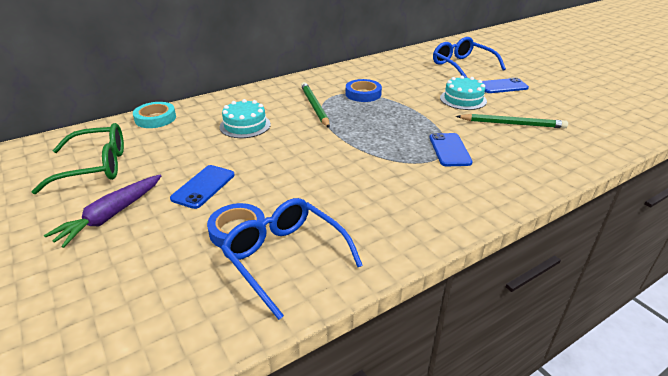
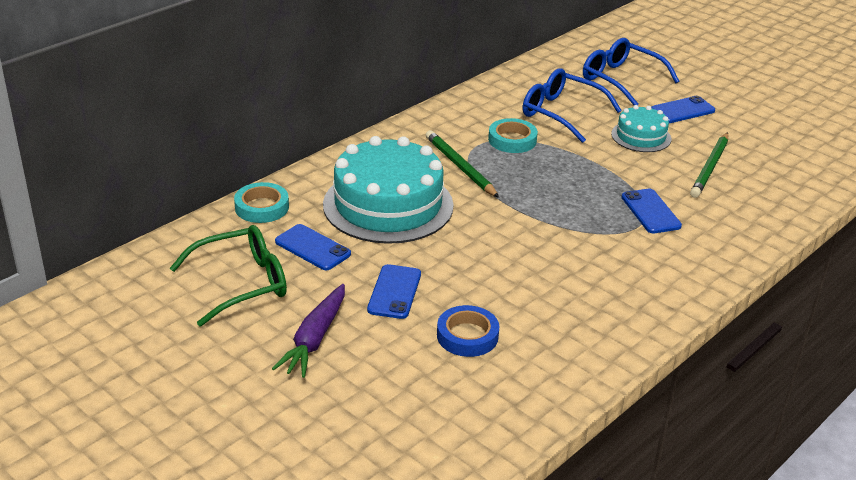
camera: 15 degrees left, 0 degrees up
turquoise cake [220,99,271,138] -> turquoise cake [323,136,454,244], size x1.97
blue glasses [221,198,363,320] -> blue glasses moved to [523,68,622,143]
blue tape [346,79,382,102] -> turquoise tape [488,118,538,153]
green pencil [456,114,568,128] -> green pencil turned 120 degrees clockwise [690,132,728,198]
none -> blue phone [275,224,351,270]

